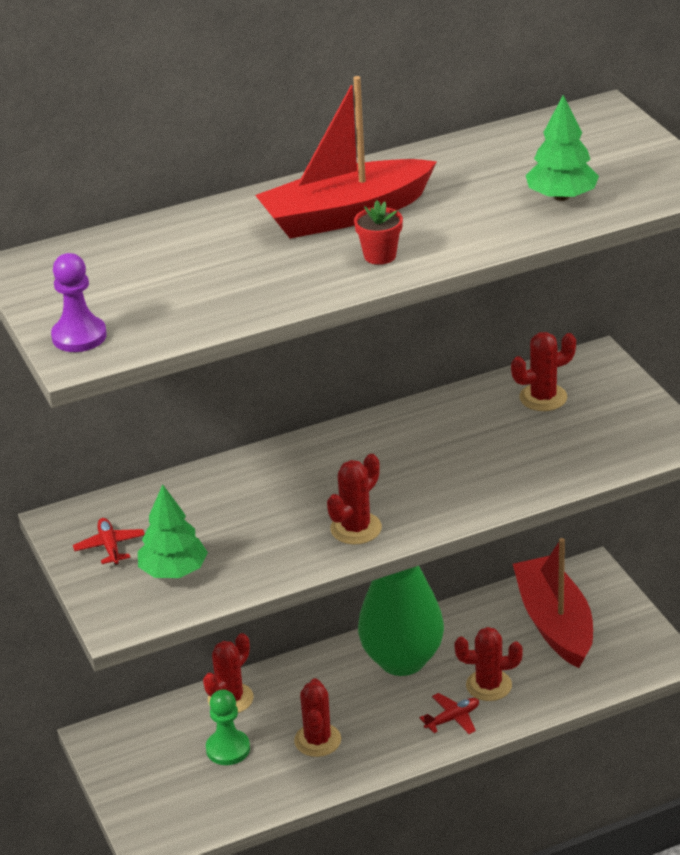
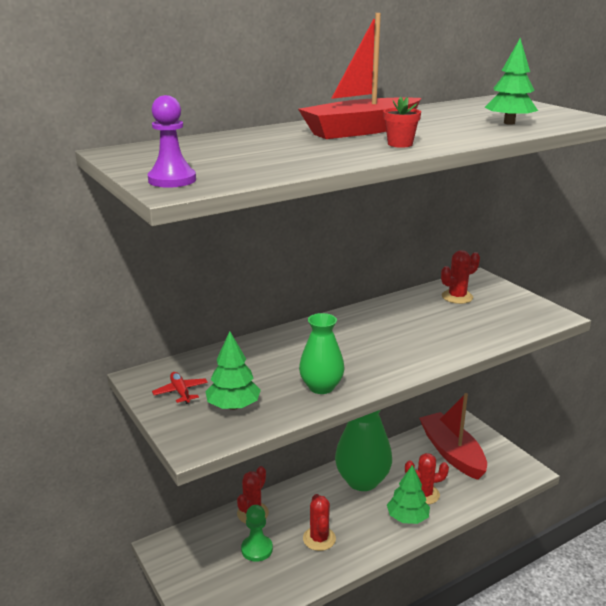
camera: 10 degrees left, 10 degrees down
red cactus [327,454,382,544] -> none
red plane [419,693,479,734] -> green tree [387,465,430,524]
none -> green vase [299,313,344,394]

